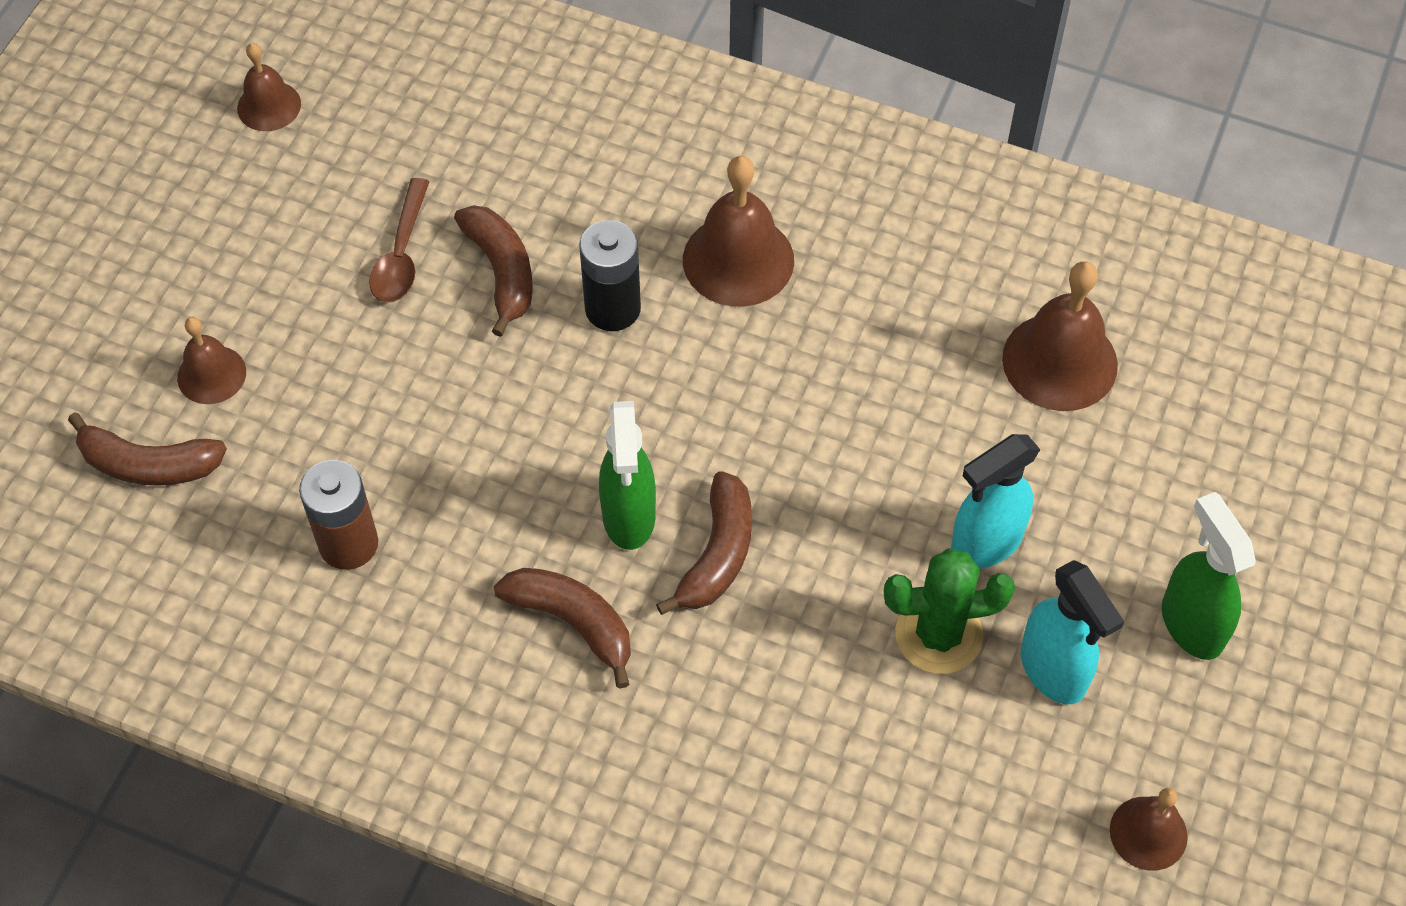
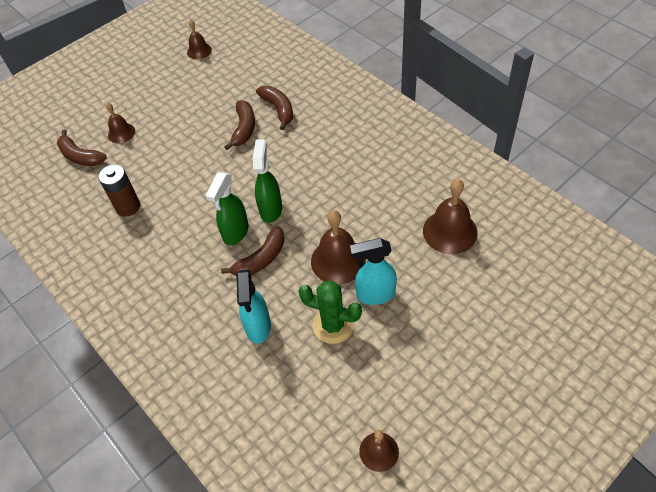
camera: 30 degrees right, 5 degrees down
brown spoon [369,178,430,303] -> none
brown banana [494,568,631,688] -> brown banana moved to [256,86,293,130]
black battery [579,220,641,331] -> none
brown bell [683,156,794,307] -> brown bell moved to [311,210,366,284]
turquoise spray bottle [1021,560,1125,704] -> turquoise spray bottle moved to [236,269,271,344]
green spray bottle [1162,492,1256,660] -> green spray bottle moved to [253,139,282,223]

